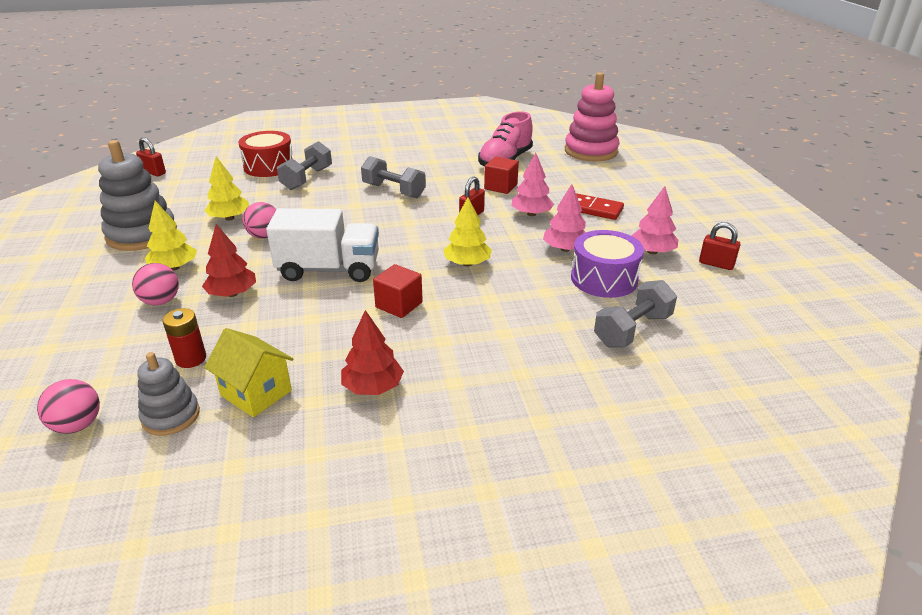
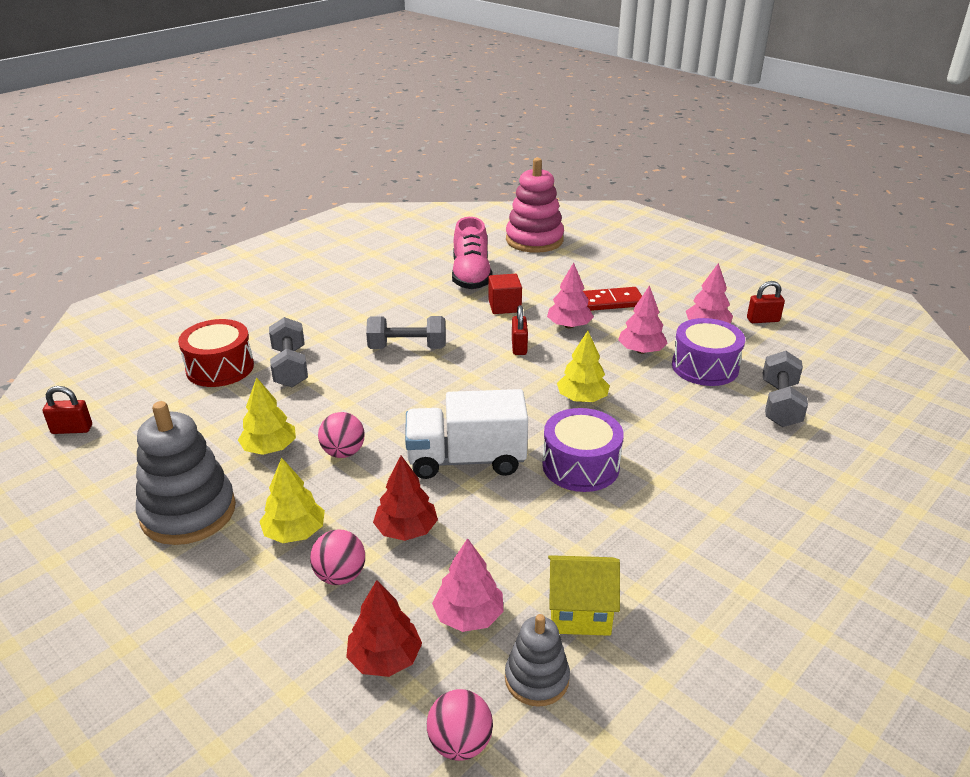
camera: 35 degrees left, 0 degrees up
red battery [162,308,206,368] -> pink tree [432,538,504,632]
white truck [266,208,379,282] -> white truck turned 150 degrees counterclockwise [405,389,528,479]
red tree [341,310,404,395] -> red tree moved to [346,580,422,677]
red cube [373,264,423,318] -> purple drum [542,408,624,492]

